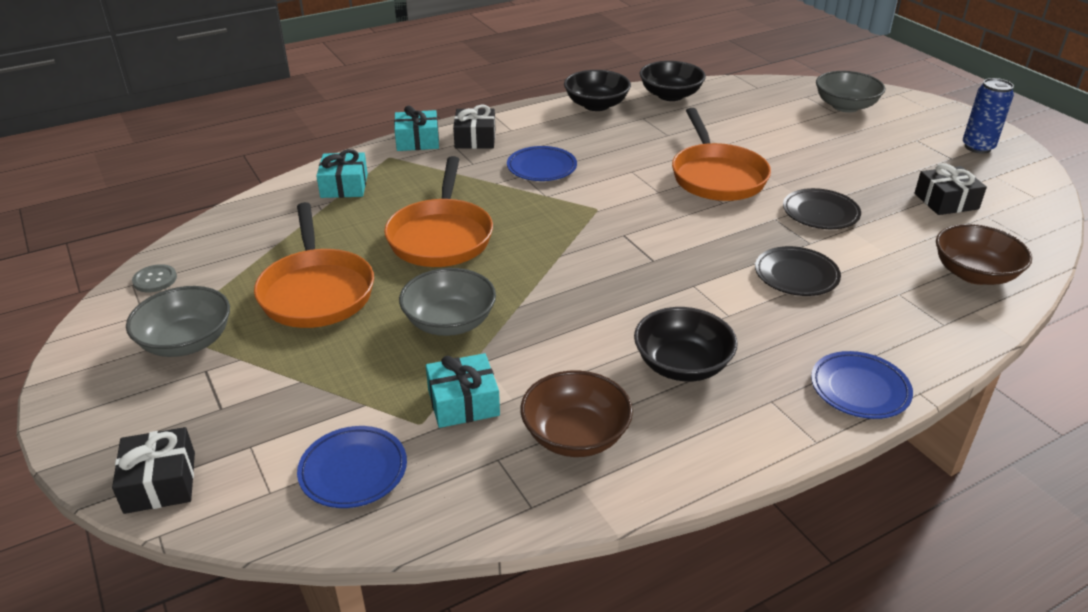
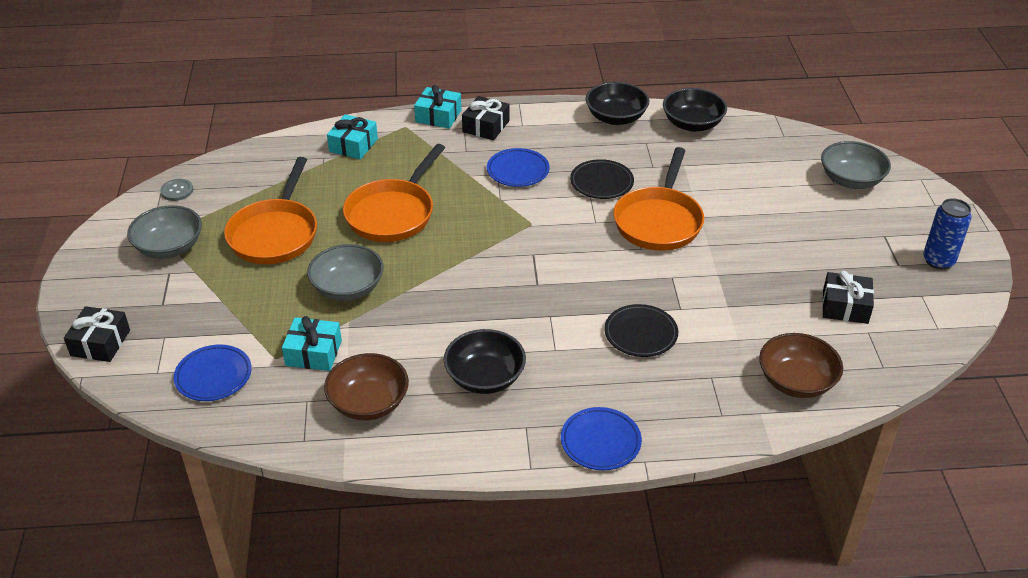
camera: 25 degrees right, 5 degrees up
black plate [783,188,861,229] -> black plate moved to [570,159,634,199]

